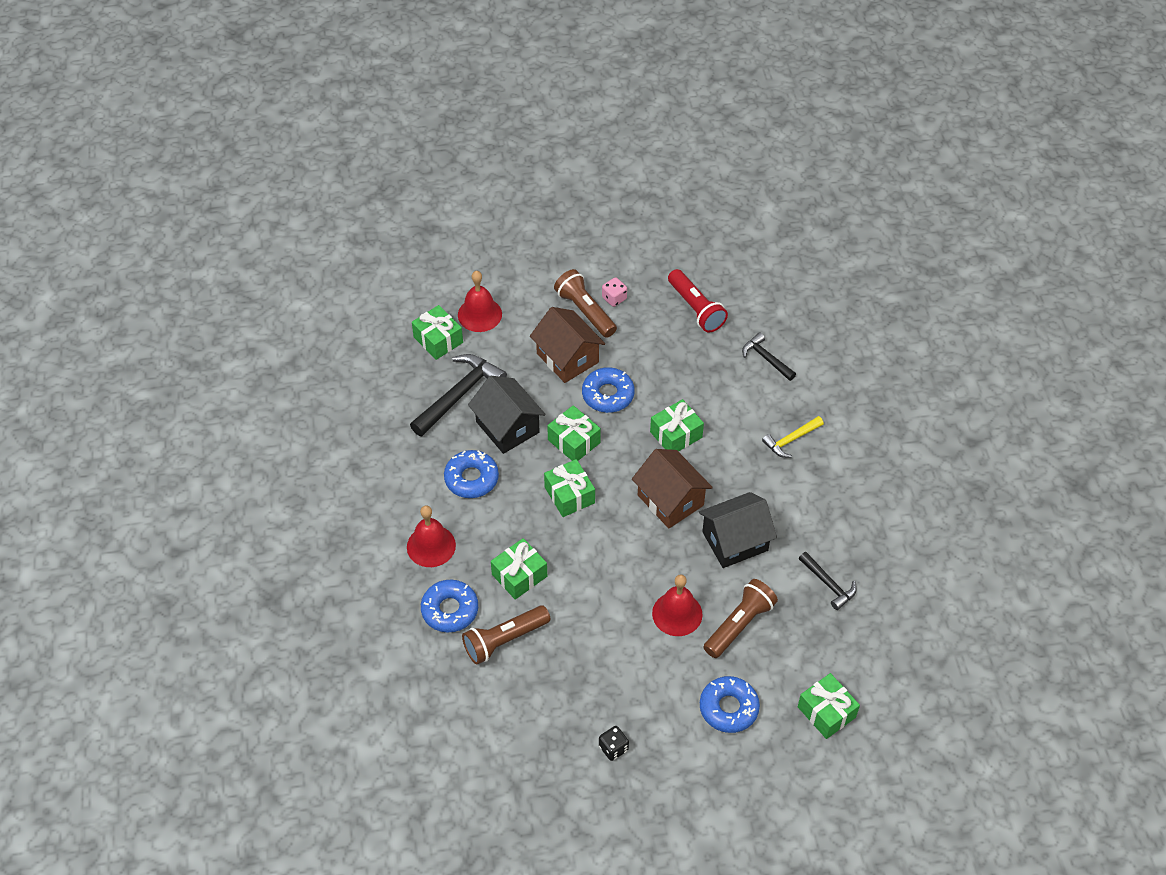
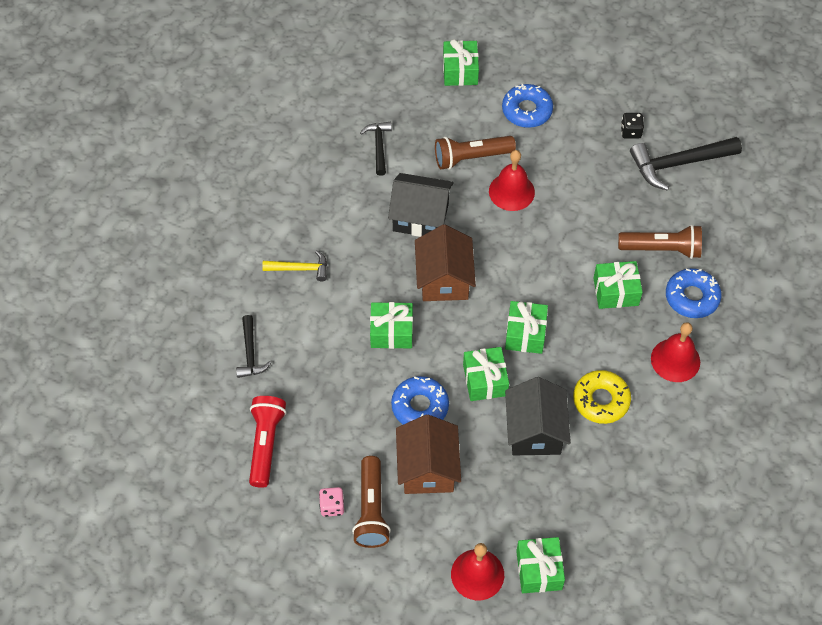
camera: 145 degrees left, 5 degrees up
black hammer [410,354,507,436] -> black hammer moved to [630,137,742,191]
blue donut [444,450,499,498] -> yellow donut [573,370,631,424]

